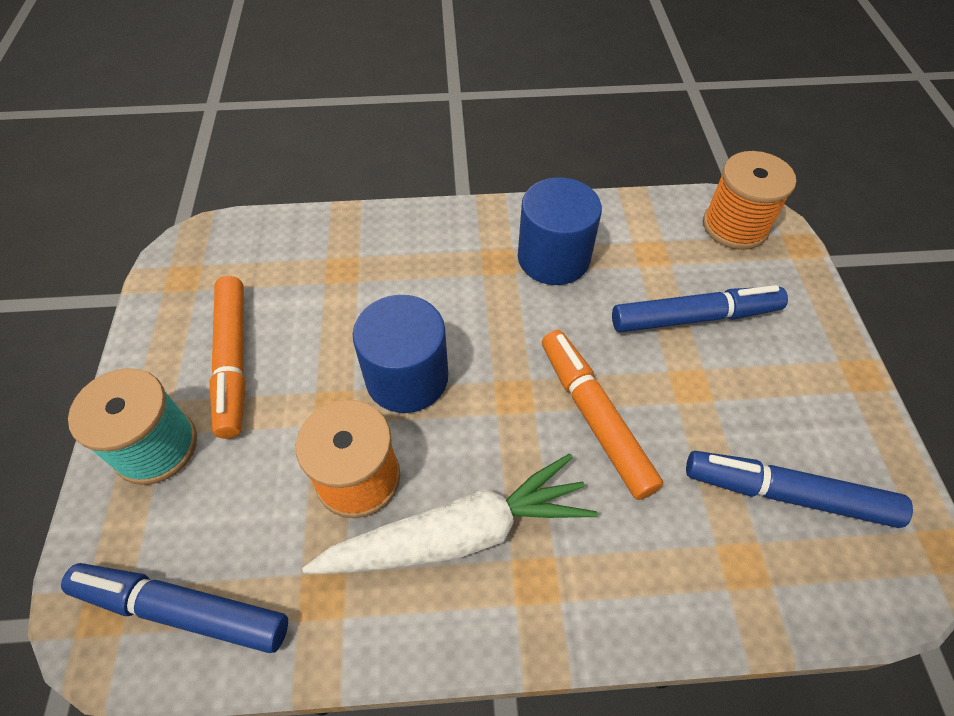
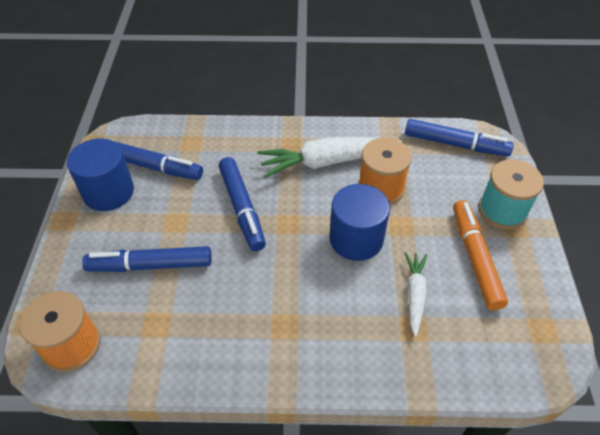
camera: 175 degrees left, 5 degrees down
blue cylinder [518,177,602,285] -> blue cylinder moved to [67,138,134,211]
orange marker [542,330,663,500] -> blue marker [219,157,266,251]
none -> white carrot [405,252,427,337]

